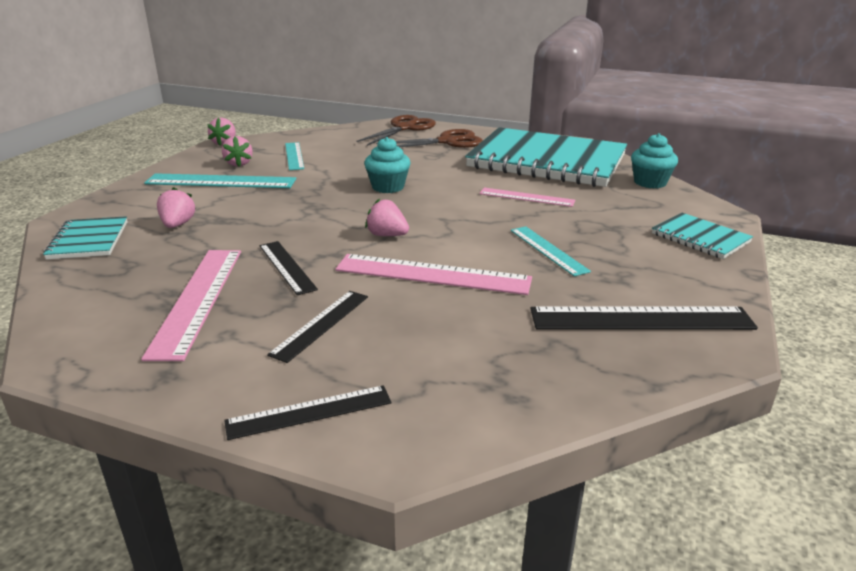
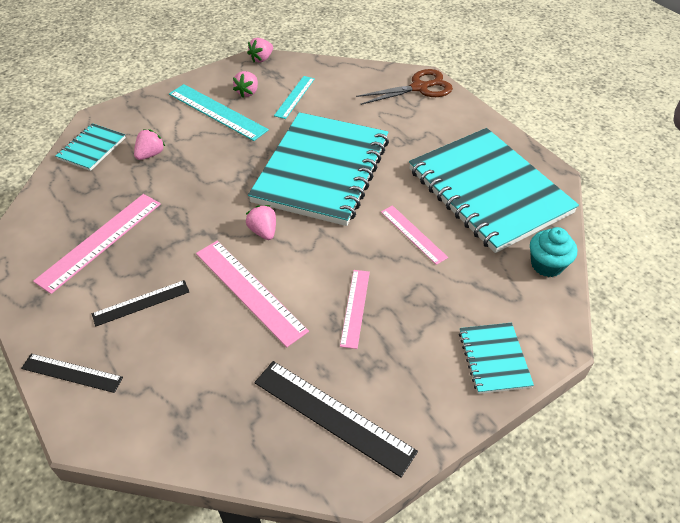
camera: 35 degrees right, 20 degrees up
black ruler [260,241,318,295] -> none
turquoise cupcake [364,137,411,193] -> turquoise notebook [248,112,389,226]
brown scissors [376,129,483,148] -> none
turquoise ruler [511,226,591,277] -> pink ruler [340,270,370,349]

